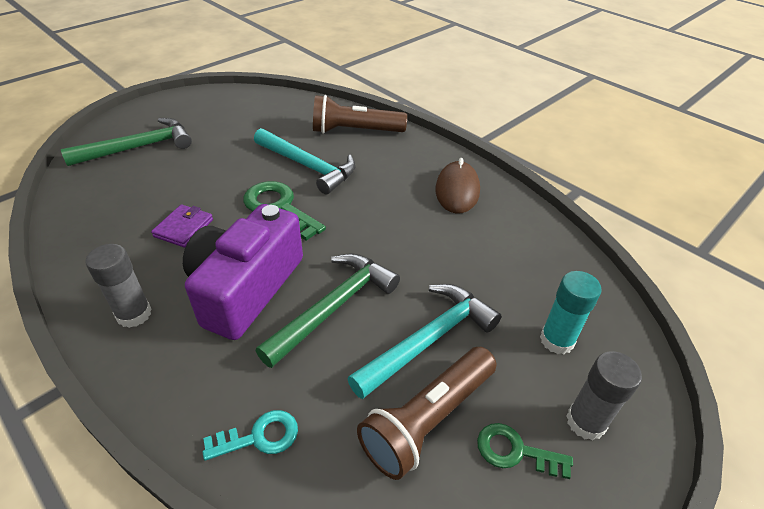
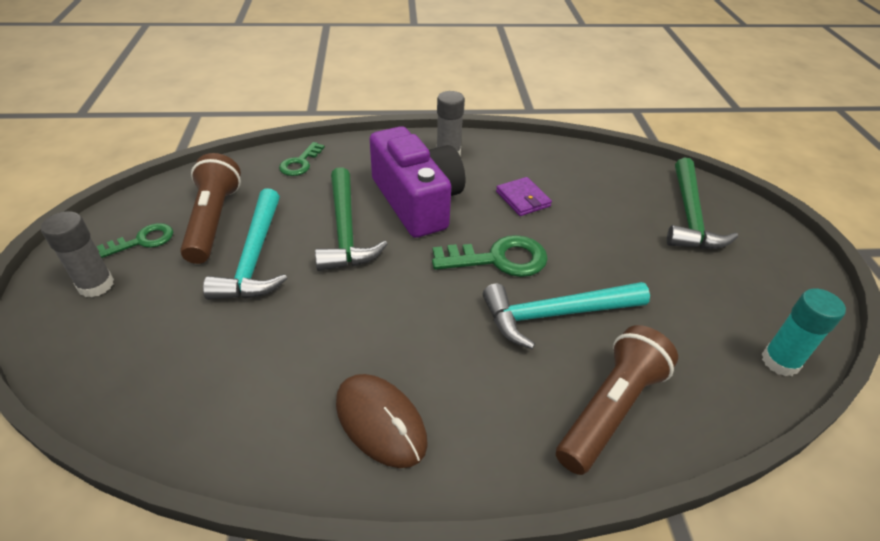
camera: 130 degrees right, 0 degrees up
turquoise key [203,410,298,461] -> green key [279,142,325,176]
turquoise glue stick [540,271,602,354] -> turquoise glue stick moved to [762,288,846,377]

